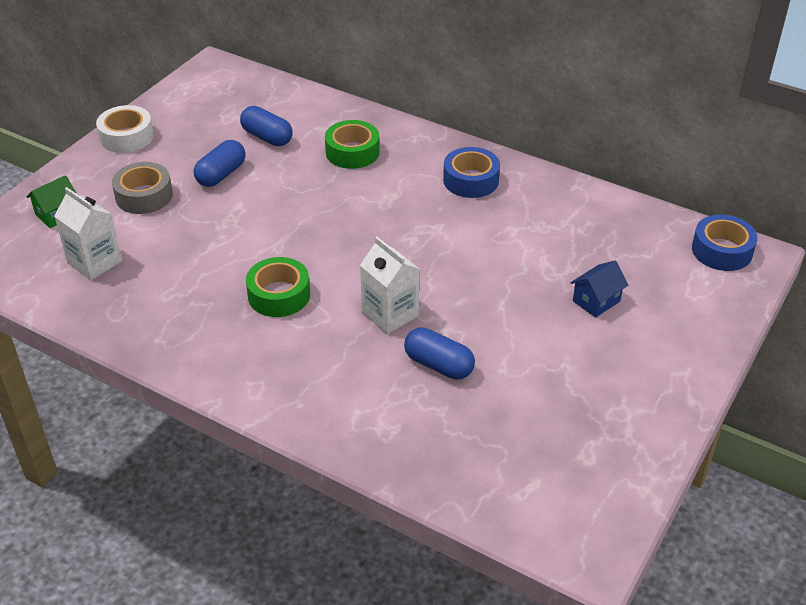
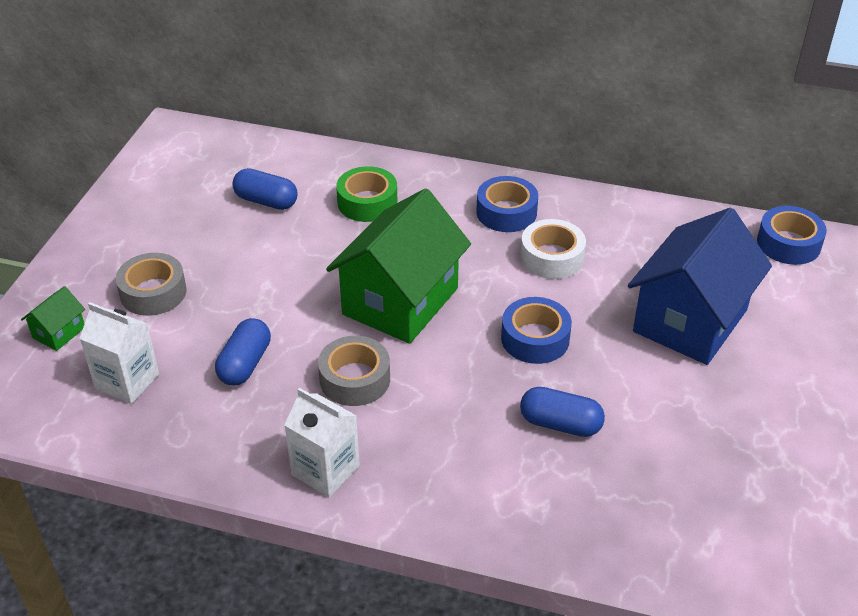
camera: 15 degrees left, 0 degrees up
white tape [96,105,154,153] -> white tape moved to [520,219,586,279]
blue capsule [194,140,246,187] -> blue capsule moved to [215,318,271,386]
green tape [246,257,310,317] -> grey tape [318,336,390,406]
white carton [360,237,419,334] -> white carton moved to [284,388,360,497]
blue house [570,261,628,318] -> blue house [628,208,772,365], size x2.40
none -> green house [326,188,471,344]
none -> blue tape [501,297,572,364]

